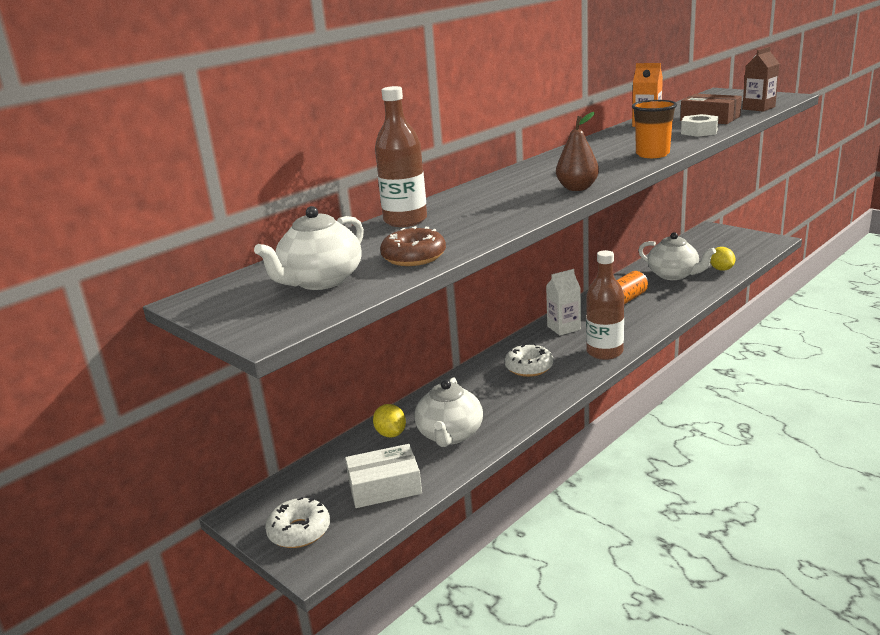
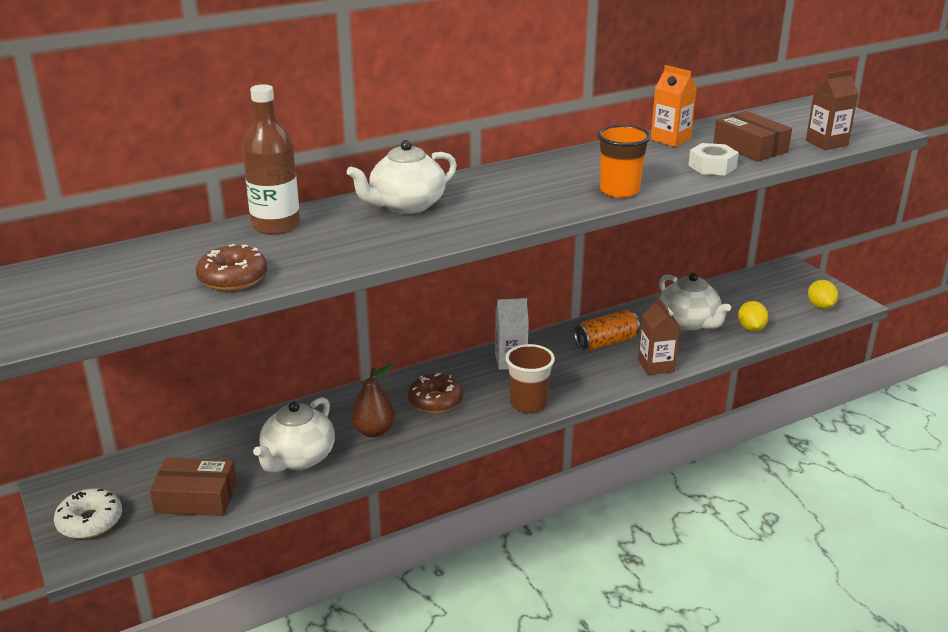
camera: 15 degrees right, 5 degrees up
white teapot [254,206,364,290] -> white teapot moved to [347,140,457,214]
white box [345,444,422,508] -> brown box [150,458,237,516]
yellow lemon [373,404,406,438] -> yellow lemon moved to [808,280,838,309]
white donut [505,344,553,377] -> brown donut [408,373,463,413]
brown pear [556,112,599,191] -> brown pear moved to [351,364,395,437]
brown bottle [586,250,624,360] -> brown cup [505,344,555,413]
none -> brown carton [638,296,680,375]

